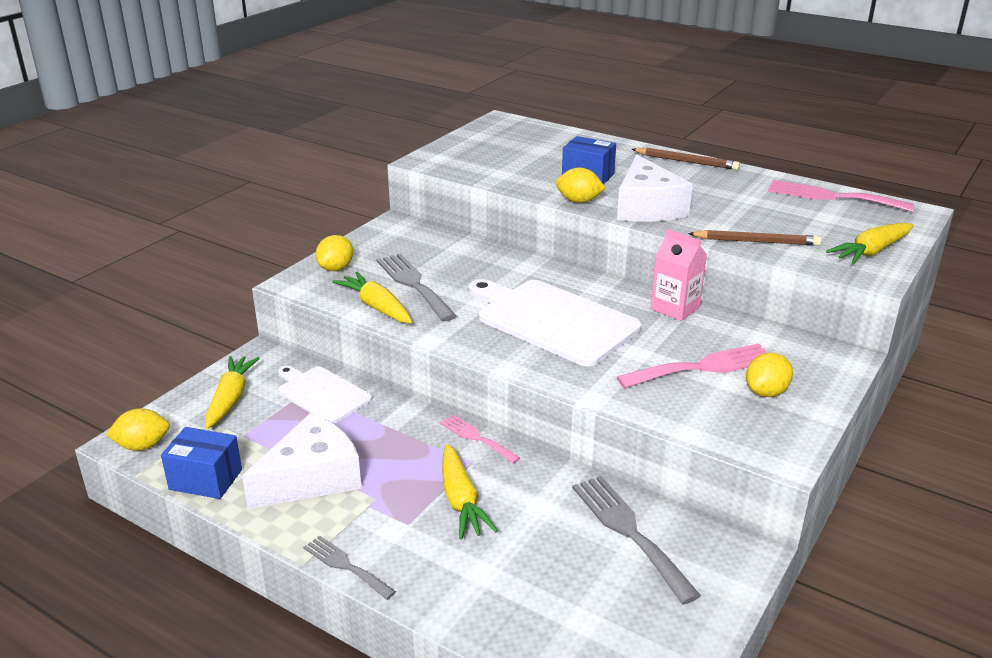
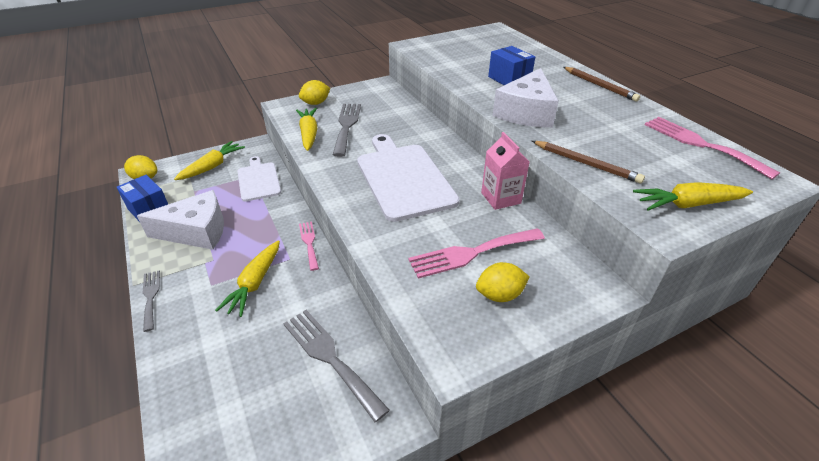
camera: 30 degrees right, 10 degrees up
yellow lemon [556,168,605,203] -> none
grey fork [572,476,701,605] -> grey fork turned 45 degrees counterclockwise [283,310,390,422]
pink fork [617,343,769,388] -> pink fork turned 150 degrees clockwise [409,228,545,278]

